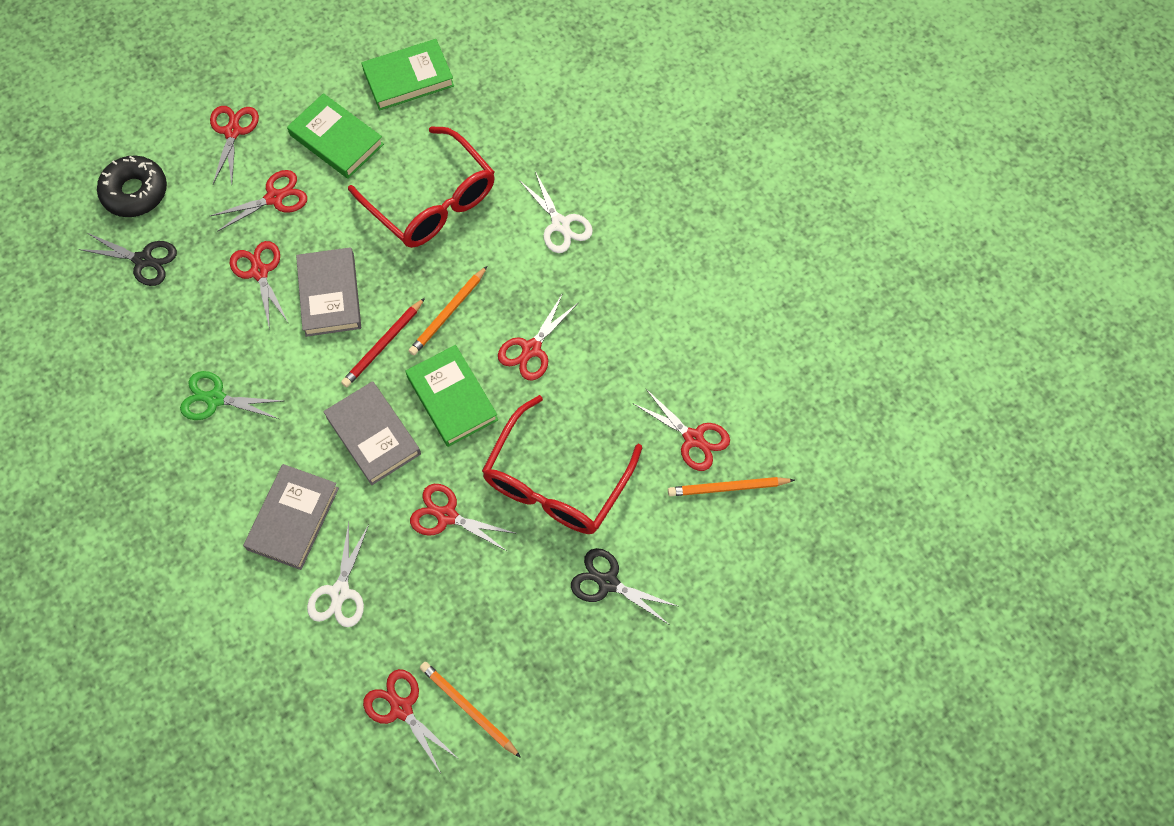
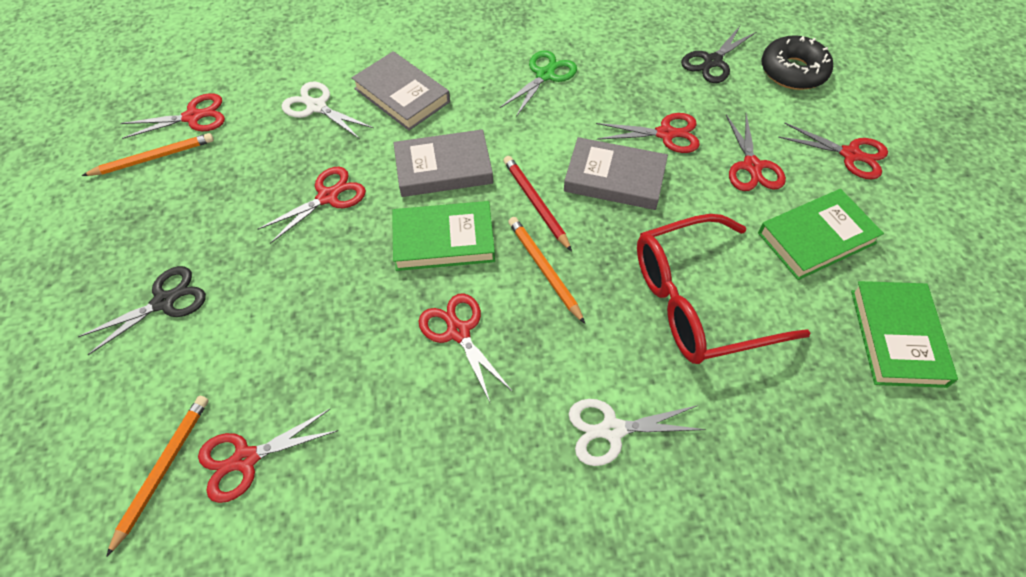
camera: 115 degrees right, 10 degrees down
red glasses [482,395,642,534] -> none

